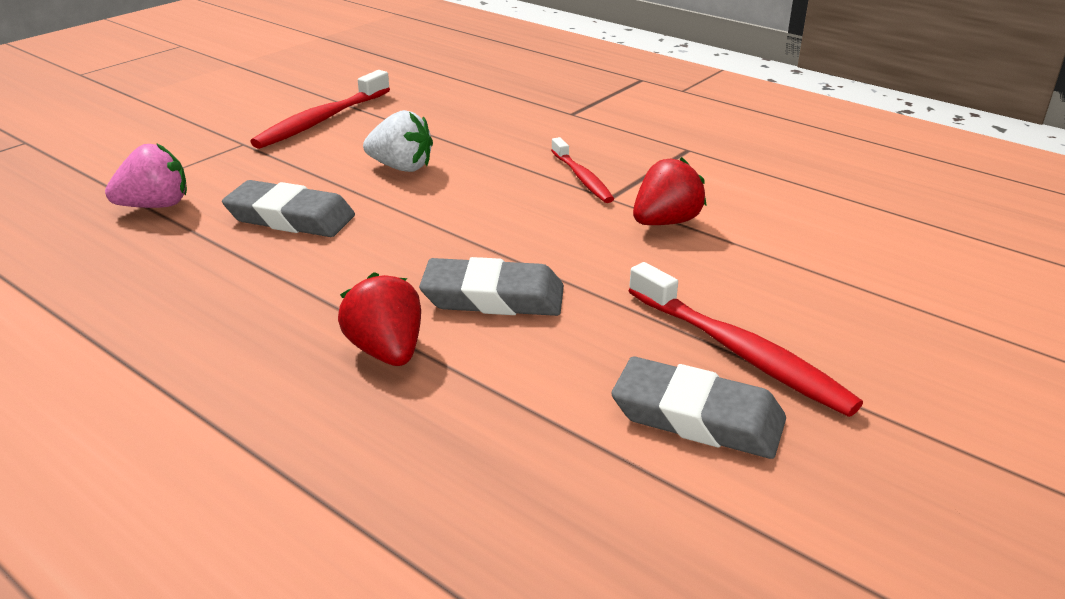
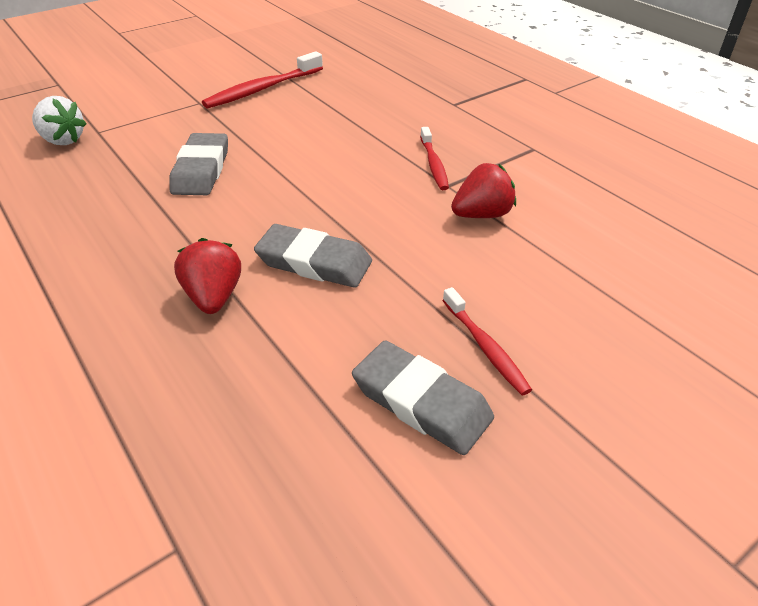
camera: 15 degrees right, 10 degrees up
pink strawberry [105,143,187,208] -> none
grey eraser [222,180,355,237] -> grey eraser turned 60 degrees clockwise [170,133,228,195]
white strawberry [363,110,433,172] -> white strawberry moved to [32,96,87,145]
red toothbrush [629,262,863,417] -> red toothbrush [443,287,532,395], size x0.62

